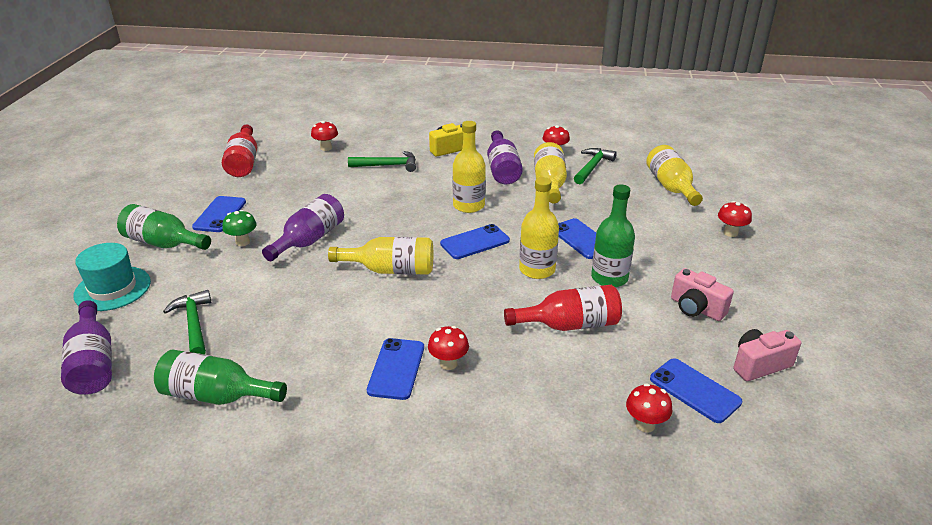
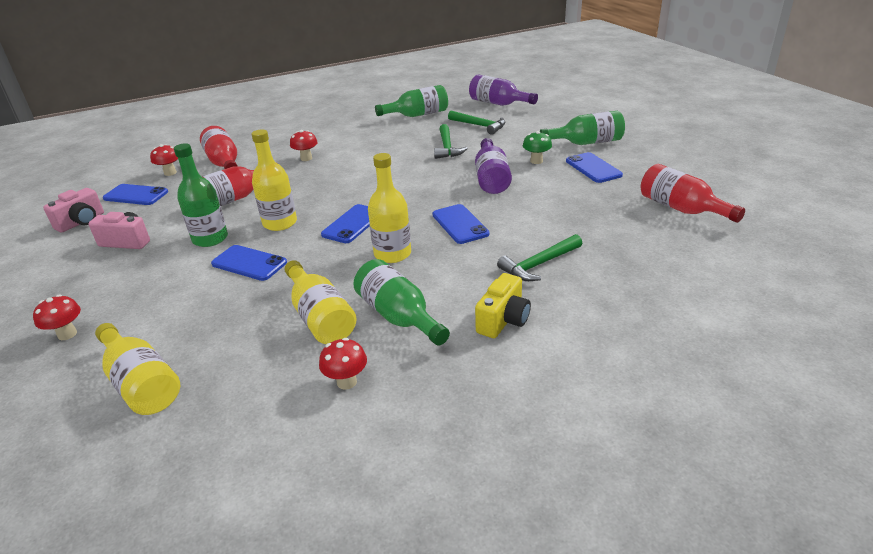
camera: 150 degrees right, 0 degrees up
turquoise hat [73,243,151,311] -> none
red mushroom [311,121,338,151] -> none
yellow bottle [328,237,433,275] -> none
blue phone [367,338,424,400] -> blue phone moved to [432,204,490,244]
purple bottle [487,130,523,184] -> green bottle [353,259,450,345]
green hammer [574,148,617,184] -> green hammer moved to [434,124,468,159]
none -> red bottle [200,126,238,169]

